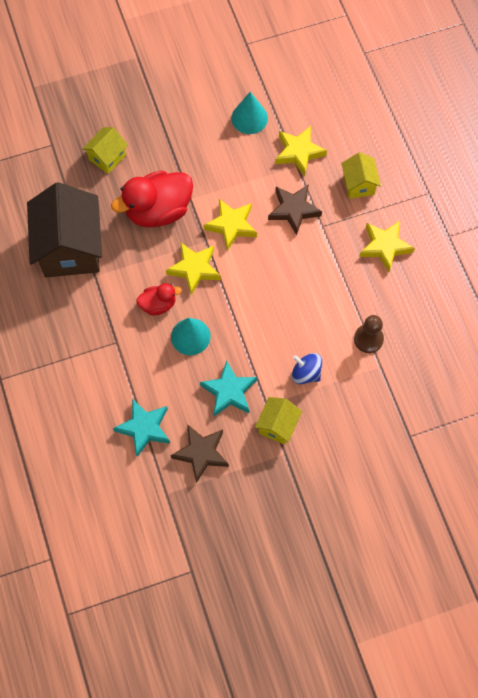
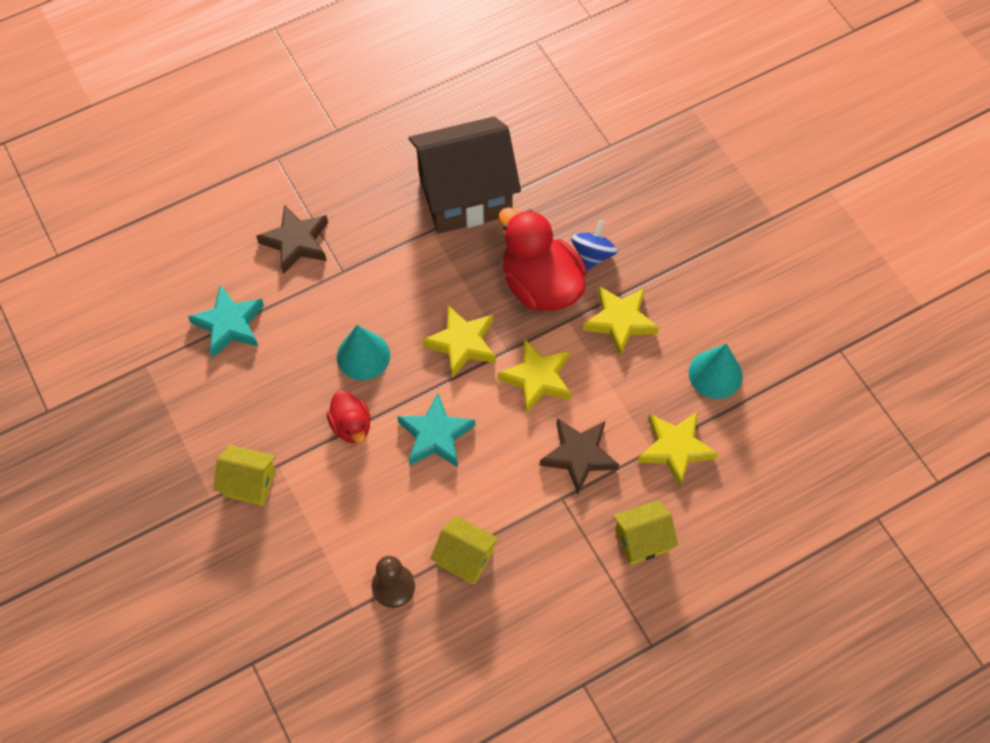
camera: 80 degrees right, 5 degrees down
yellow house [82,127,128,174] -> yellow house moved to [430,516,499,585]
red duck [136,283,182,316] -> red duck moved to [327,391,371,443]
brown star [170,424,229,483] -> brown star moved to [256,204,328,274]
turquoise star [200,360,257,416] -> turquoise star moved to [397,393,475,467]
blue spinning top [292,353,322,384] -> blue spinning top moved to [571,220,618,270]
yellow star [359,221,415,272] -> yellow star moved to [583,286,659,356]

